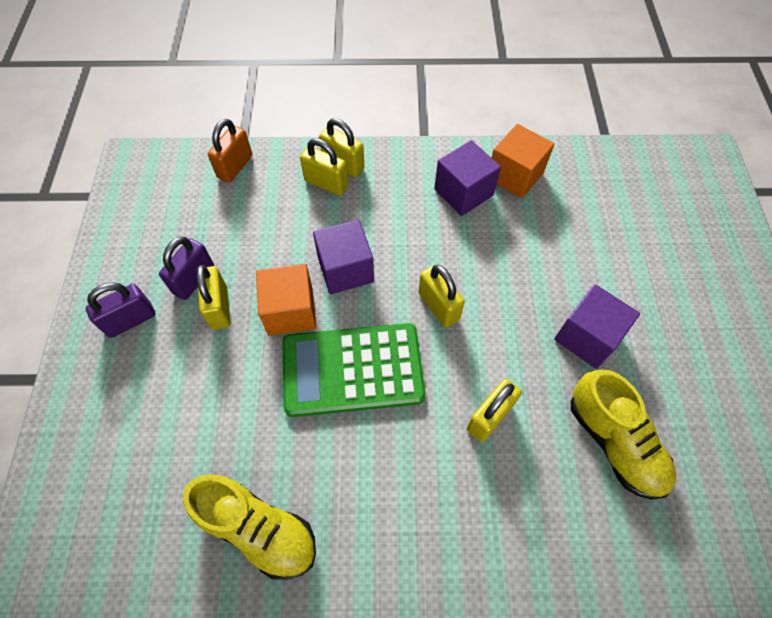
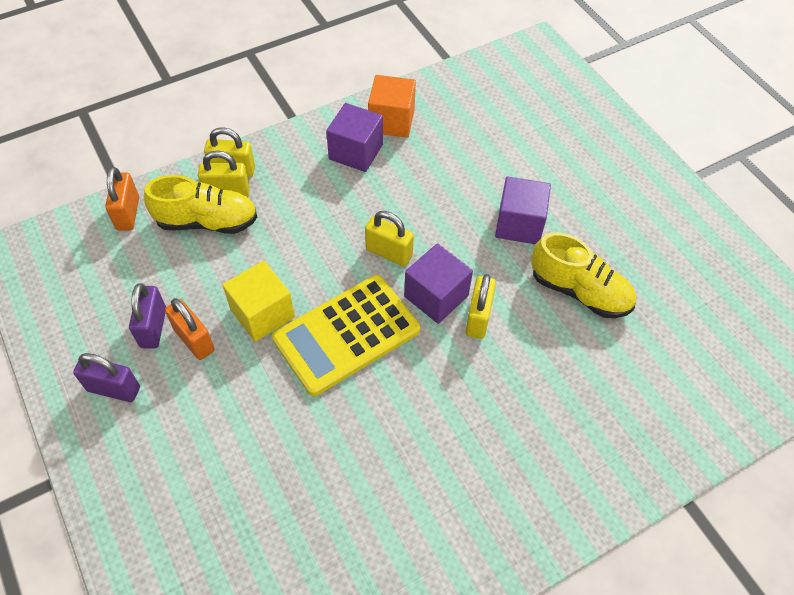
camera: 30 degrees left, 5 degrees down
purple padlock [86,282,156,338] -> purple padlock turned 75 degrees clockwise [73,353,140,402]
yellow shoe [183,474,316,580] -> yellow shoe moved to [144,175,257,234]
yellow padlock [197,265,231,330] -> orange padlock [165,298,215,360]
orange cube [256,264,317,336] -> yellow cube [223,261,295,342]
green calculator [282,323,426,417] -> yellow calculator [272,275,420,396]
purple cube [313,220,374,294] -> purple cube moved to [404,243,473,324]

